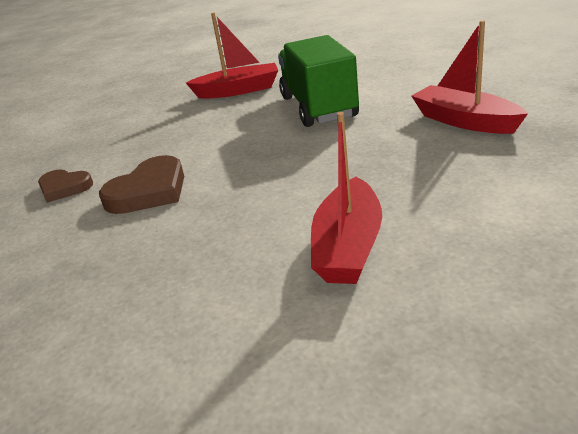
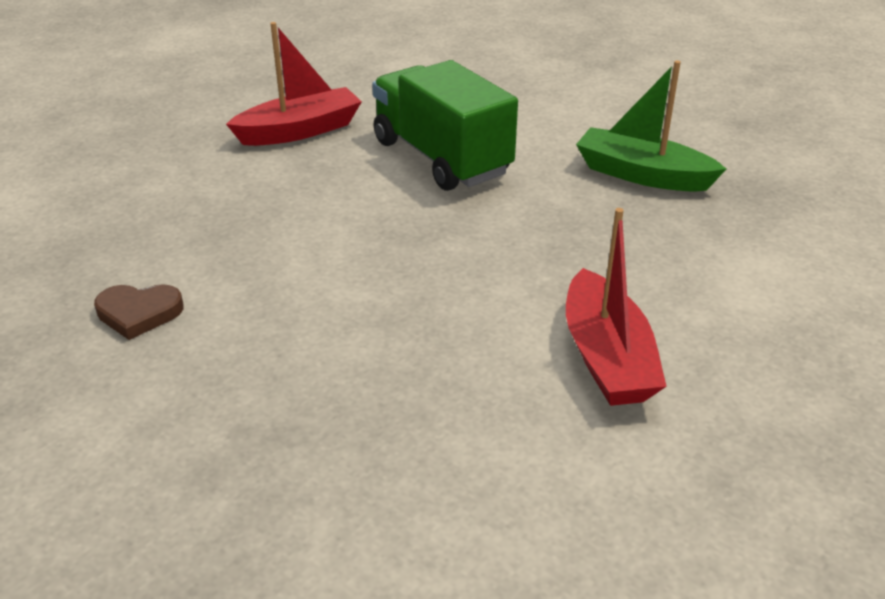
camera: 25 degrees left, 5 degrees up
brown heart [99,155,184,214] -> none
red boat [411,21,528,134] -> green boat [576,60,726,192]

